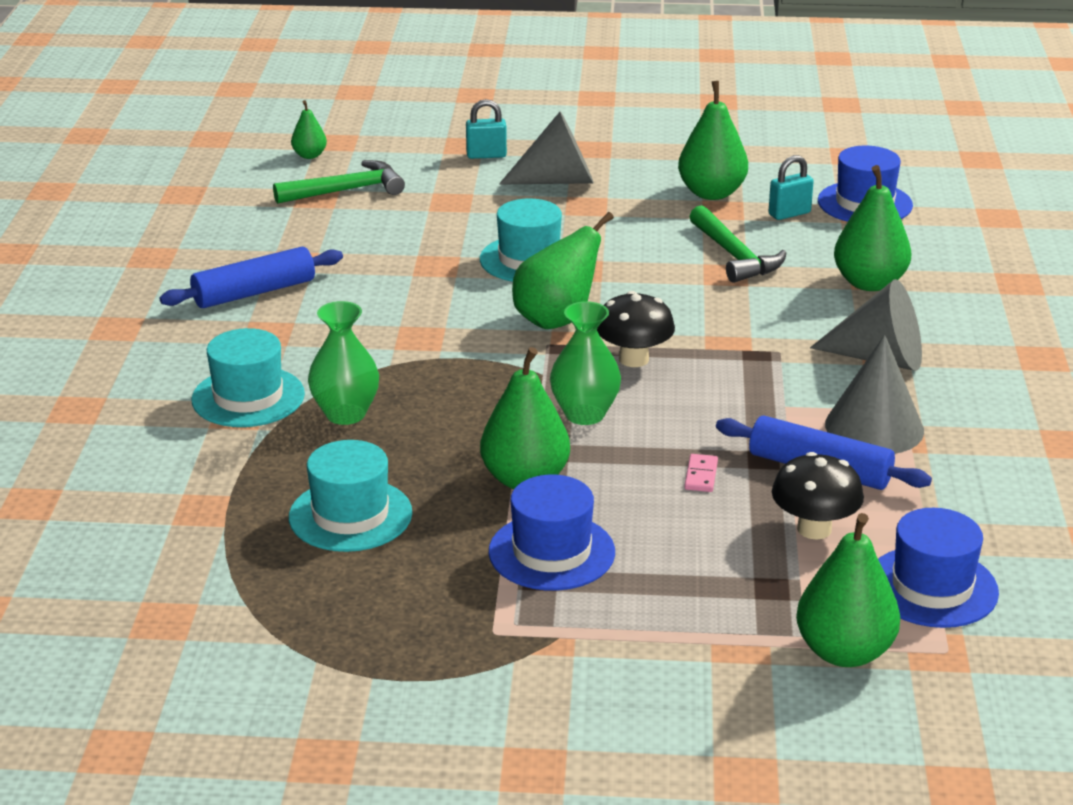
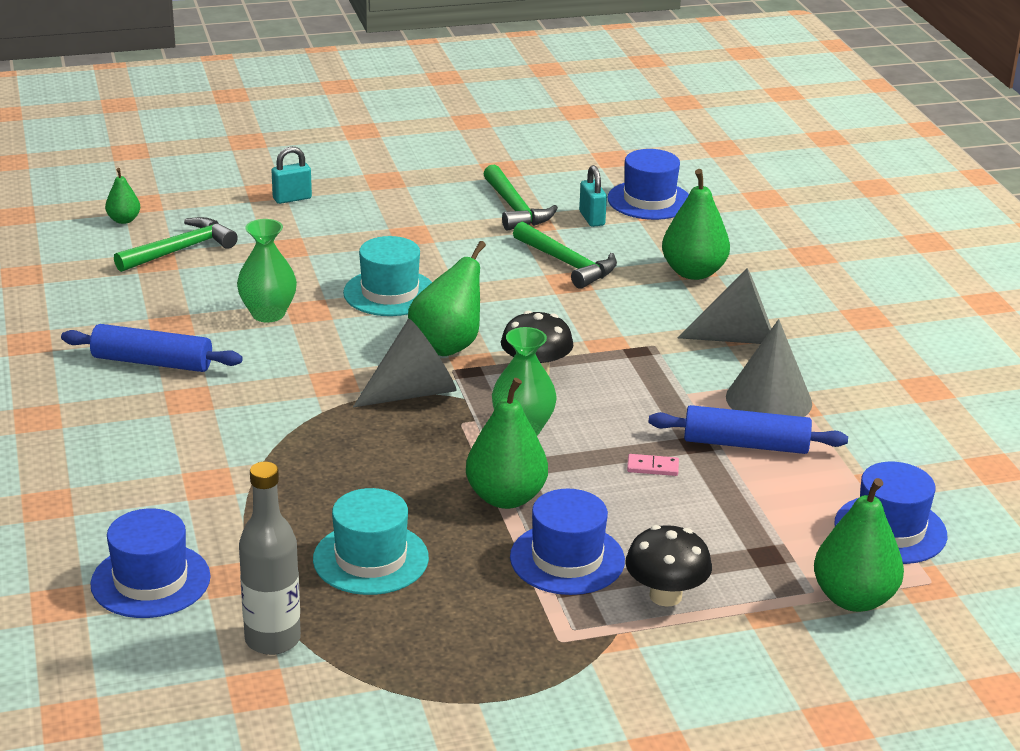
camera: 20 degrees left, 0 degrees up
blue rolling pin [160,247,343,308] -> blue rolling pin turned 60 degrees clockwise [61,324,243,372]
turquoise hat [192,328,305,427] -> none
green vase [308,301,379,425] -> green vase moved to [237,219,297,323]
grey cone [499,111,594,185] -> grey cone moved to [353,319,457,407]
green pear [678,81,748,200] -> green hammer [483,164,558,231]
pink domino [684,454,718,492] -> pink domino turned 75 degrees counterclockwise [627,454,679,476]
turquoise padlock [768,155,814,220] -> turquoise padlock turned 60 degrees counterclockwise [579,165,607,227]
black mushroom [772,452,864,540] -> black mushroom moved to [625,525,712,607]
none -> blue hat [90,508,211,618]
none -> grey bottle [239,462,301,655]

